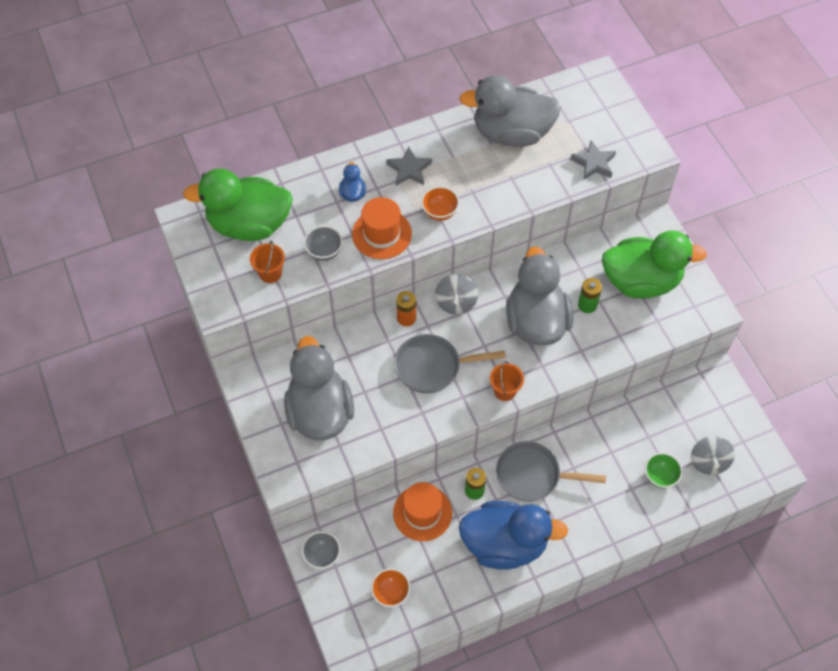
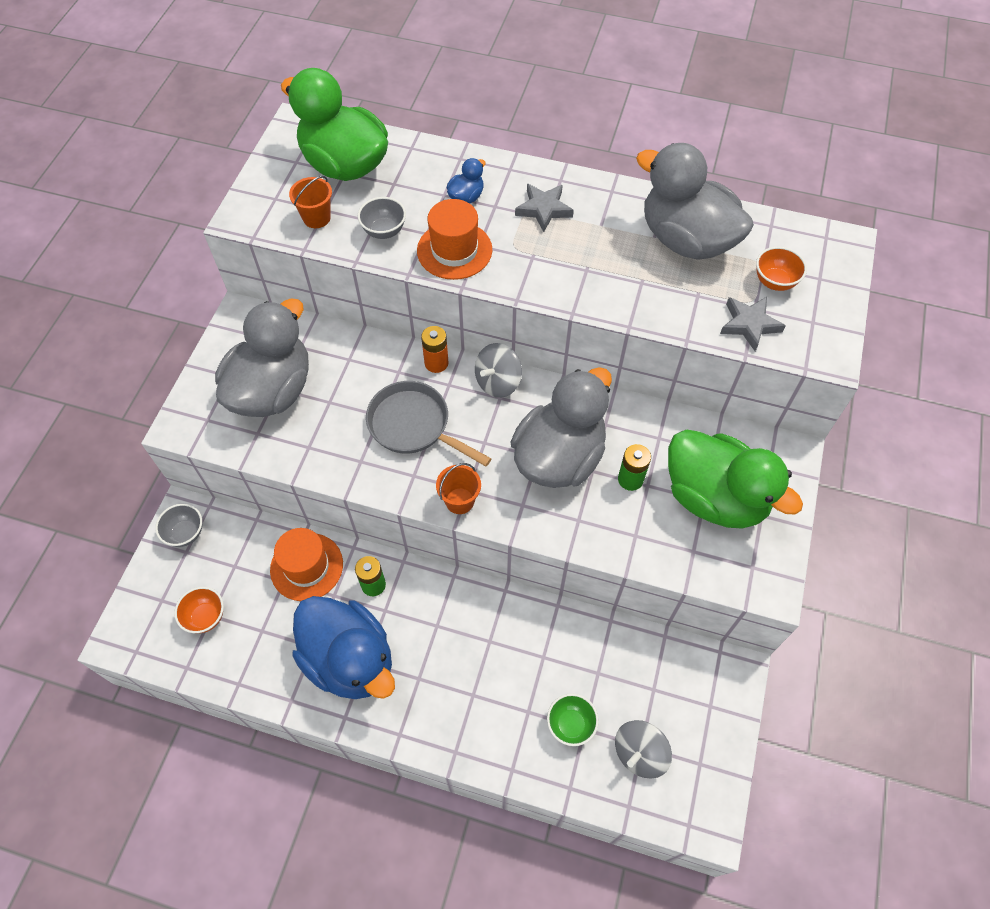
camera: 40 degrees right, 0 degrees up
orange bowl [421,186,459,221] -> orange bowl moved to [756,247,807,291]
grey pan [496,441,606,502] -> none

